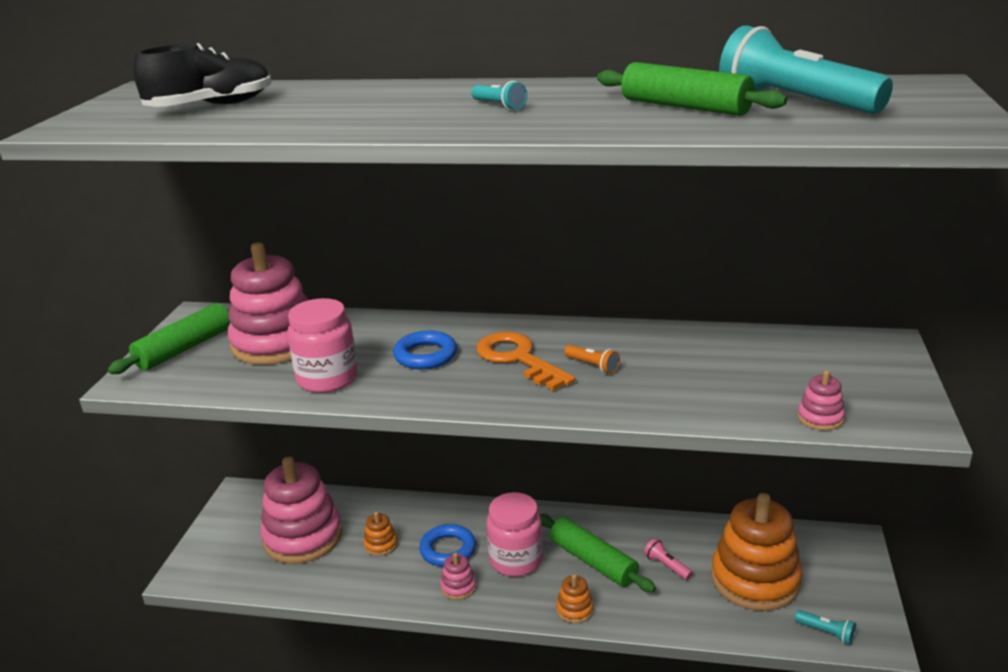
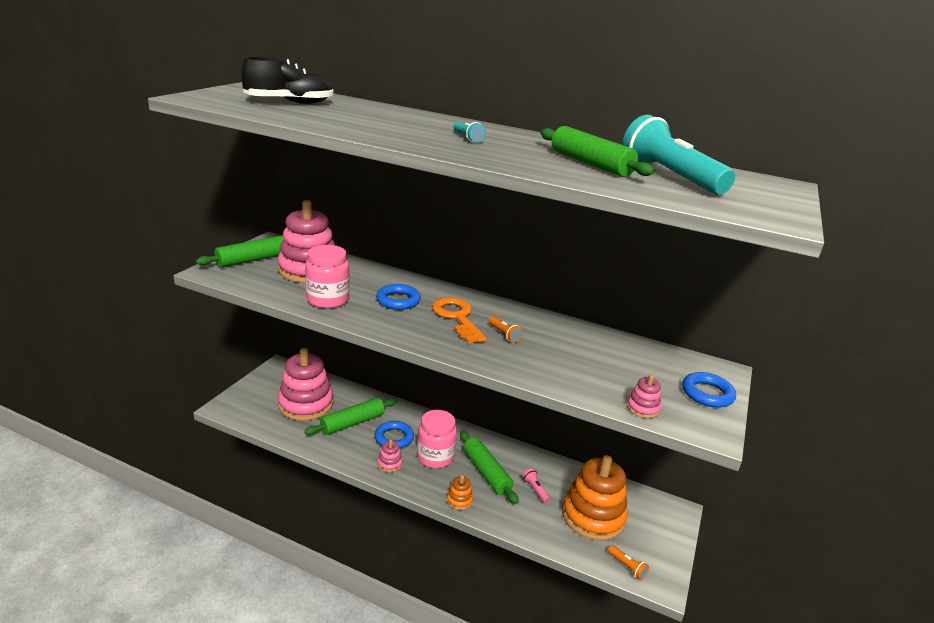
camera: 10 degrees right, 0 degrees up
orange stacking toy [363,512,398,556] -> green rolling pin [304,398,397,435]
turquoise flashlight [795,610,856,645] -> orange flashlight [608,545,649,580]
none -> blue ring [682,372,736,408]

